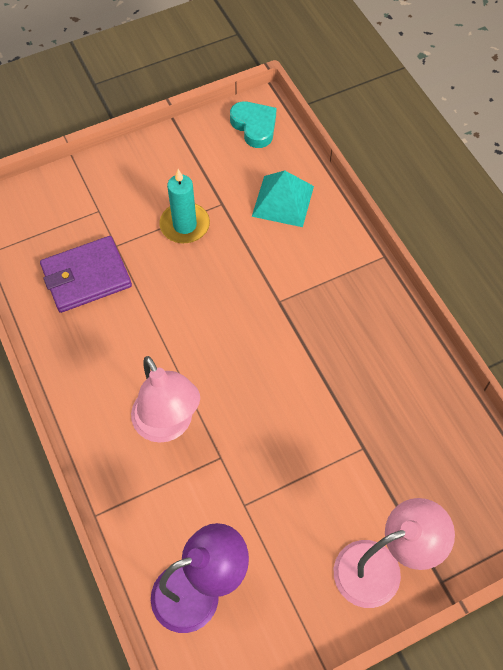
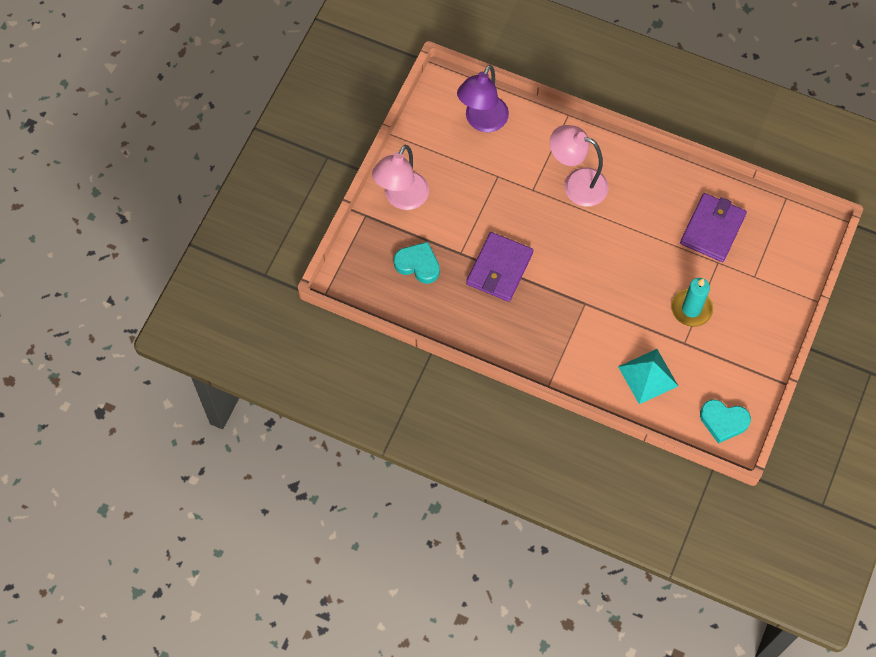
camera: 140 degrees right, 5 degrees up
none -> turquoise heart [394,242,440,284]
none -> purple wallet [466,232,533,302]

